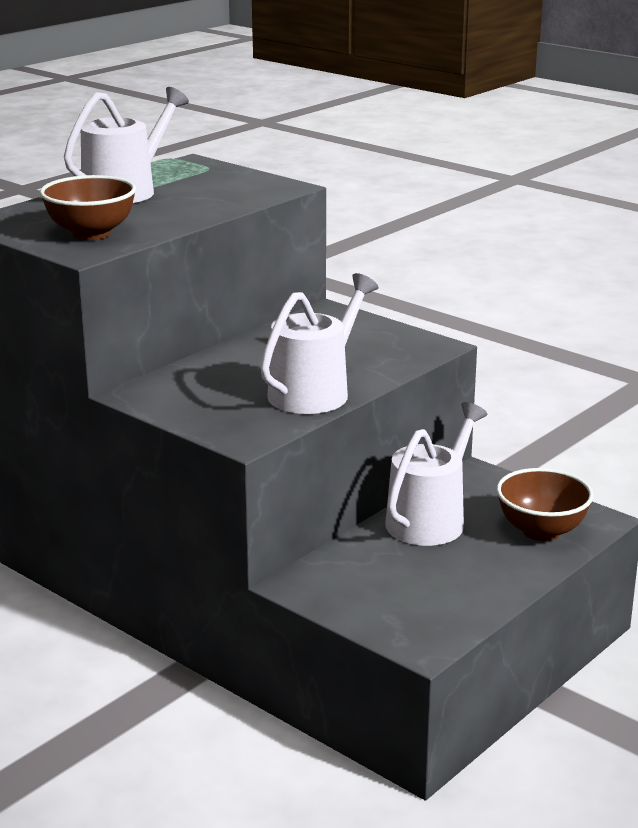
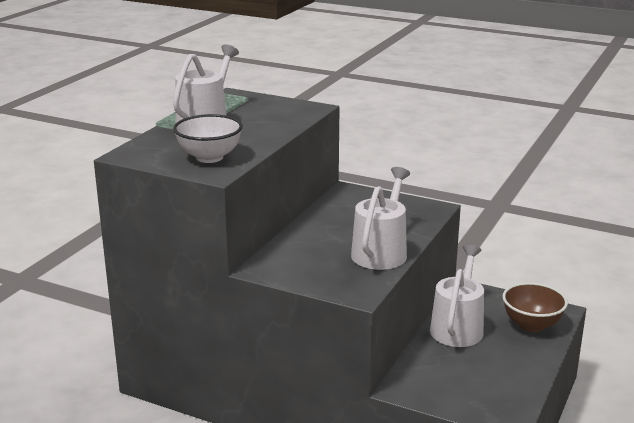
camera: 15 degrees left, 0 degrees up
brown bowl [40,175,136,240] -> white bowl [173,114,243,163]

